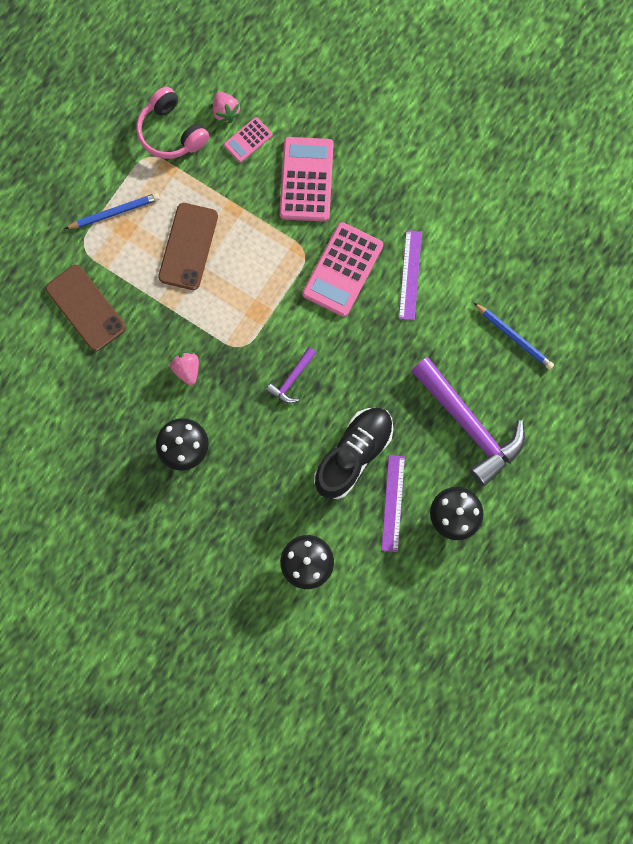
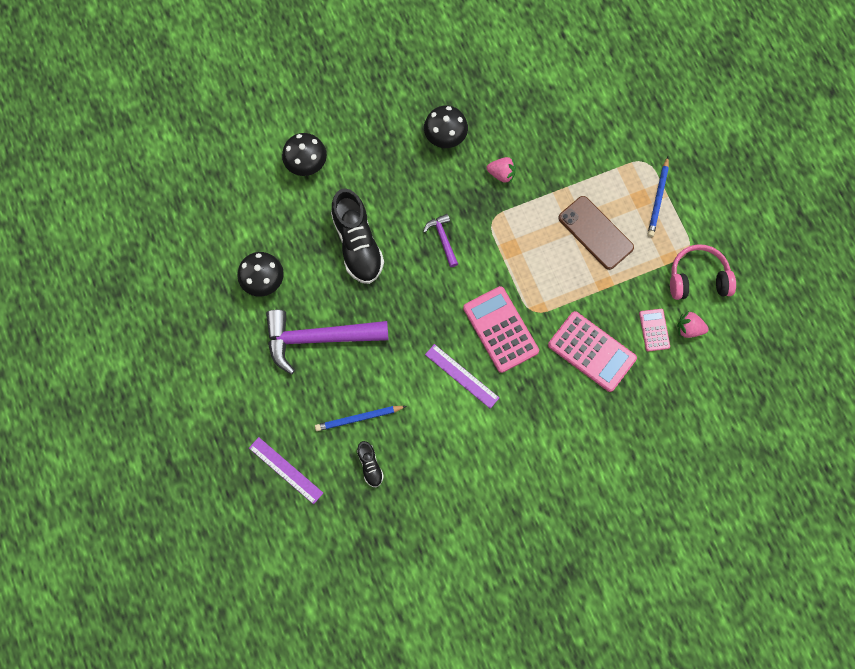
camera: 125 degrees right, 5 degrees down
brown phone [46,265,126,352] -> none
purple ruler [381,455,405,552] -> purple ruler moved to [249,437,323,504]
none -> black shoe [357,441,384,487]

